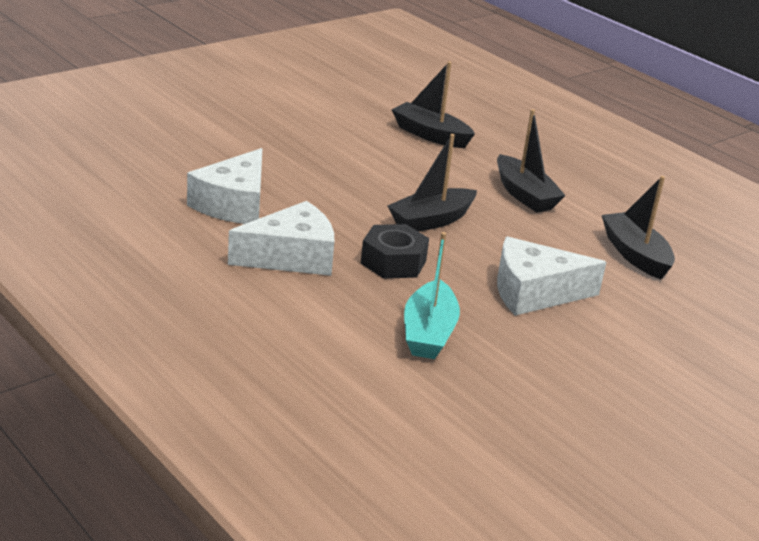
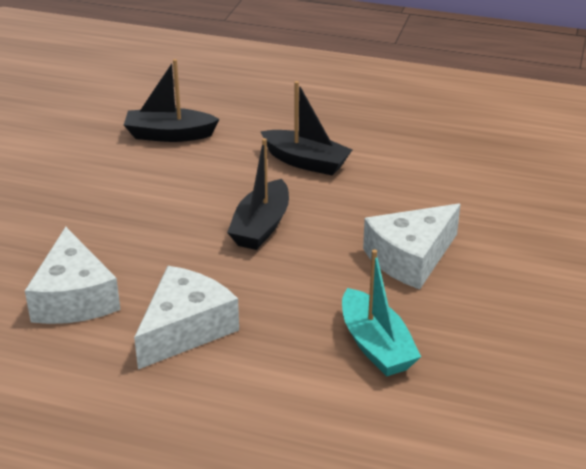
camera: 30 degrees left, 5 degrees up
black nut [361,224,429,279] -> none
black boat [602,176,675,279] -> none

